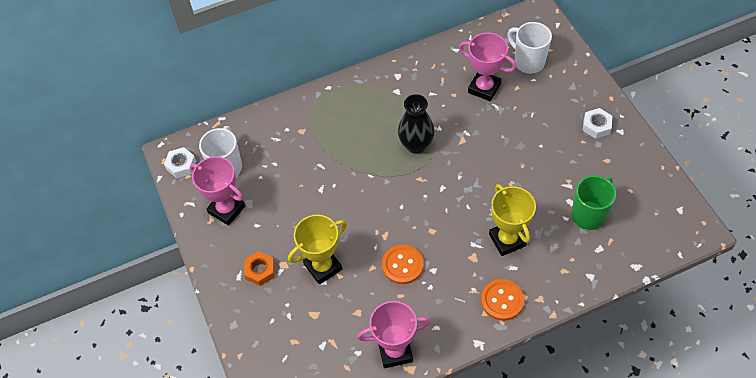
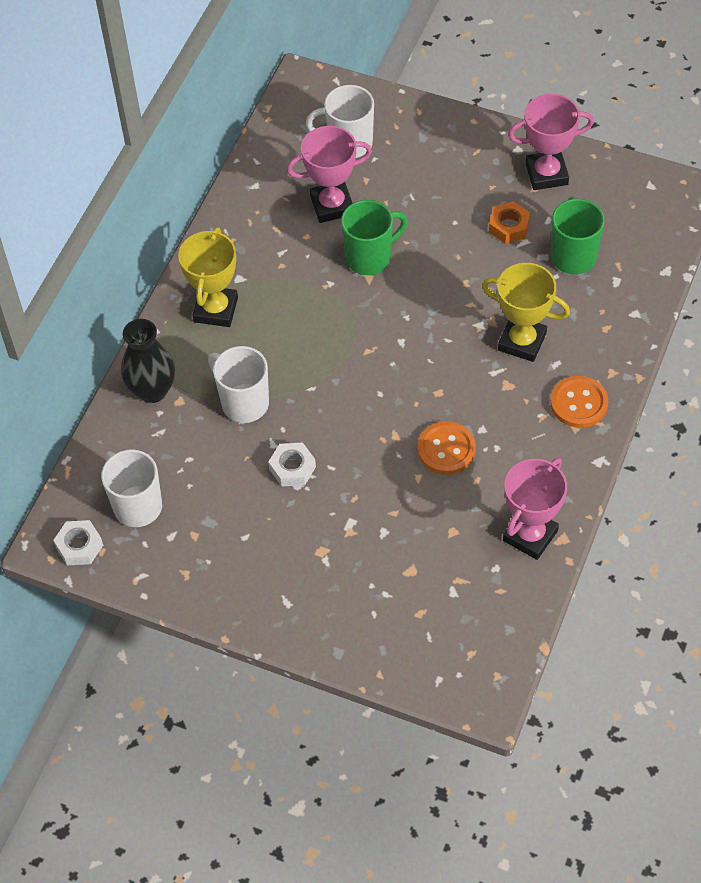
camera: 45 degrees left, 0 degrees up
pink trophy [190,156,245,226] -> pink trophy moved to [508,94,594,190]
orange nut [244,251,275,286] -> orange nut moved to [489,201,530,244]
yellow trophy [288,215,347,285] -> yellow trophy moved to [178,227,238,327]
black vase [398,94,435,154] -> black vase moved to [121,319,175,403]
white nut [583,108,612,139] -> white nut moved to [268,442,316,487]
none -> white mug [208,346,269,423]
none -> green mug [341,200,408,275]

